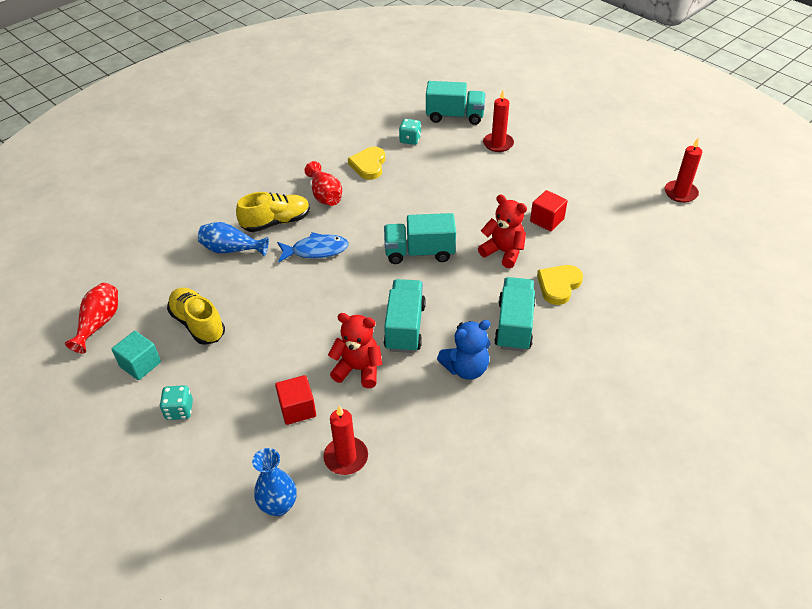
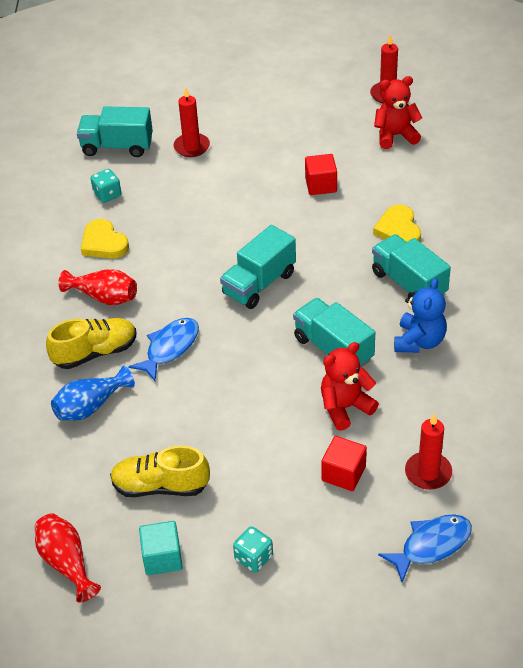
camera: 45 degrees left, 0 degrees up
yellow shoe [236,192,310,232] -> yellow shoe turned 45 degrees clockwise [46,318,136,369]
blue vase [252,448,297,516] -> blue fish [378,514,472,582]
turquoise truck [426,81,485,125] -> turquoise truck turned 135 degrees counterclockwise [77,106,153,157]
red teddy bear [478,195,527,268] -> red teddy bear moved to [374,76,422,149]

